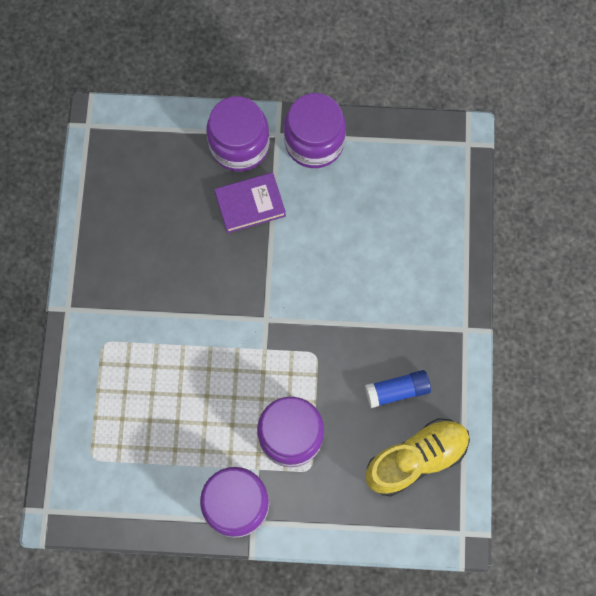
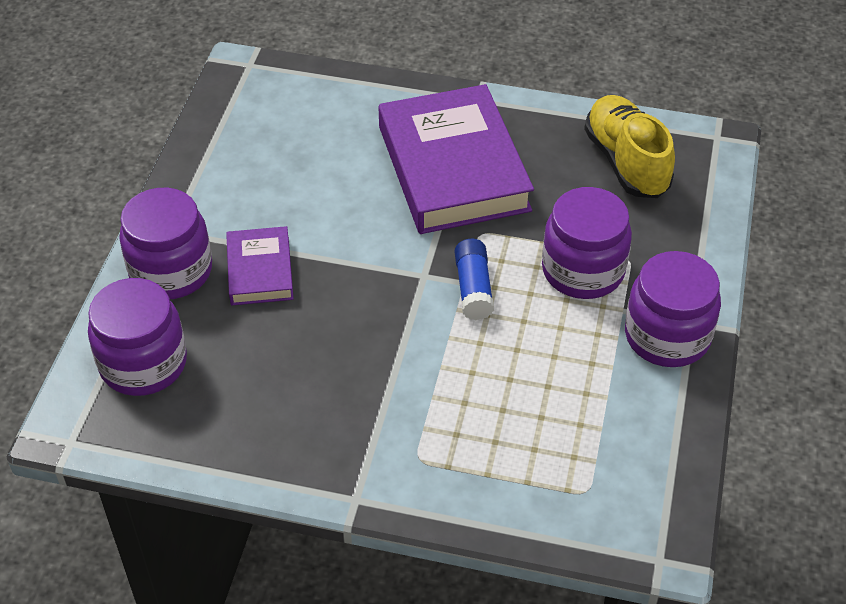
camera: 80 degrees left, 25 degrees down
purple jar [284,93,346,168] -> purple jar moved to [88,278,187,396]
blue glue stick [365,370,431,408] -> blue glue stick moved to [455,239,494,320]
none -> purple book [379,84,534,234]

